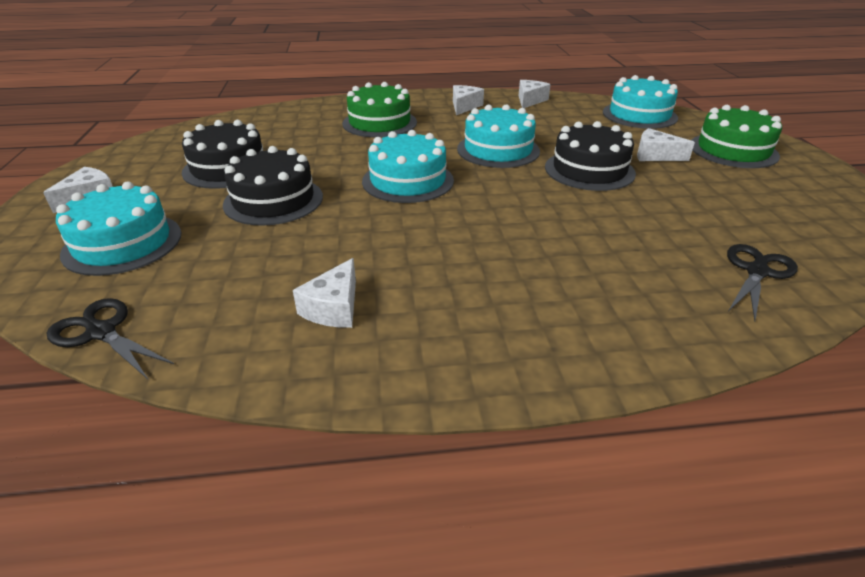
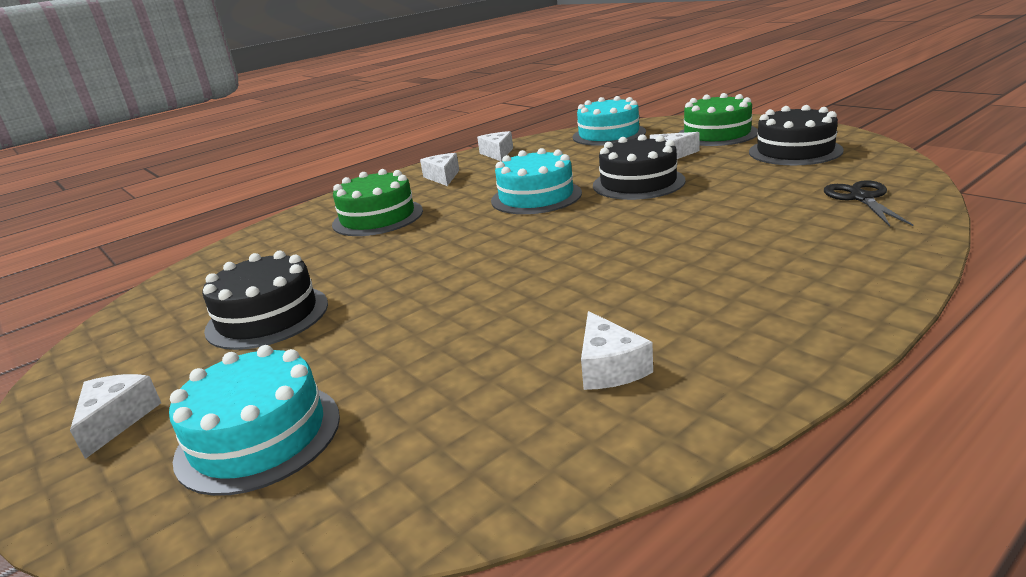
camera: 30 degrees left, 10 degrees down
black scissors [47,298,174,379] -> none
black cake [223,146,323,226] -> black cake moved to [749,105,844,165]
turquoise cake [362,130,454,203] -> none

